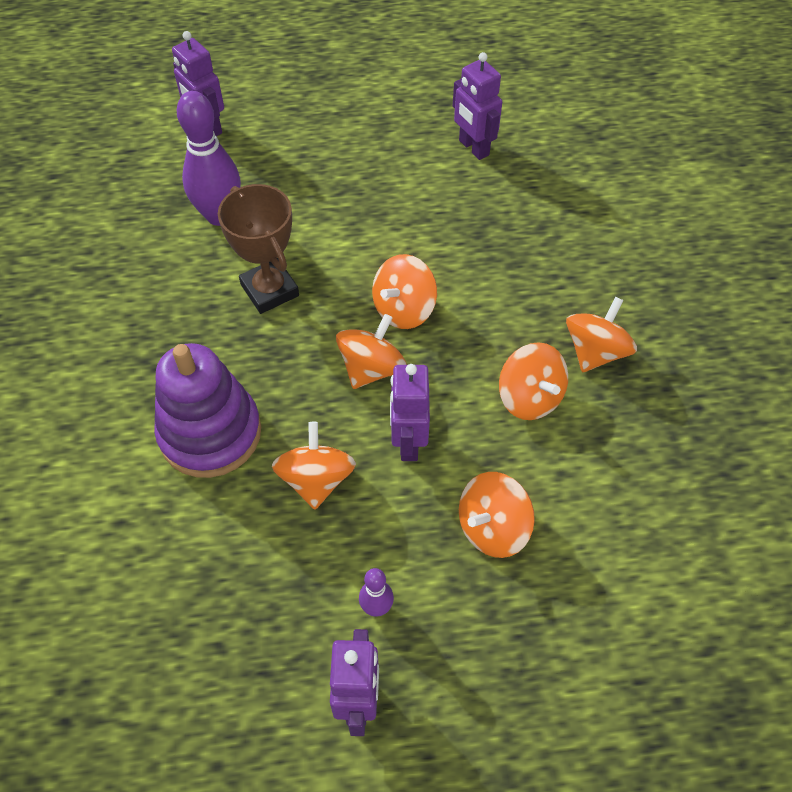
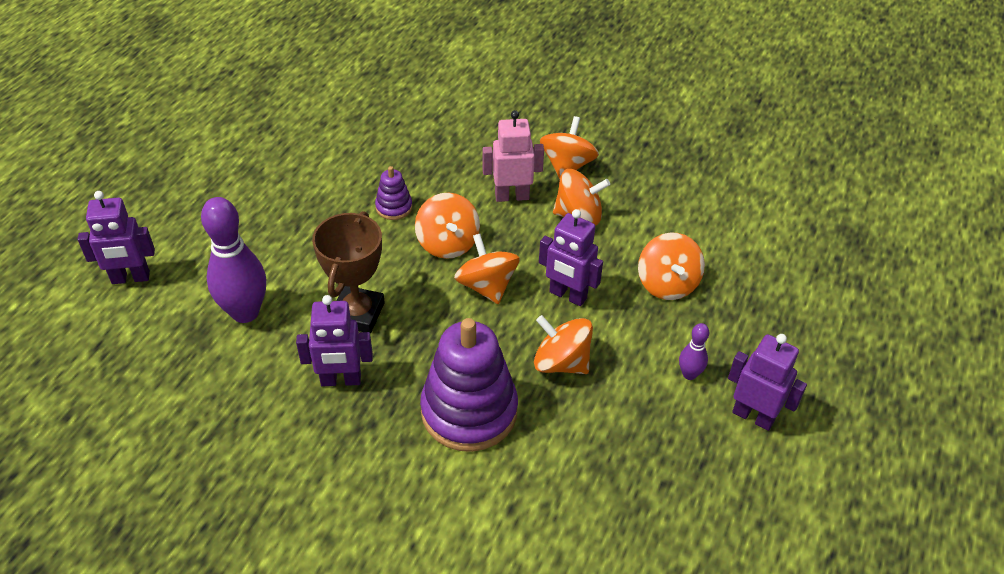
camera: 60 degrees left, 10 degrees down
brown trophy [218,184,299,314] -> brown trophy turned 75 degrees counterclockwise [312,211,385,333]
purple robot [453,52,502,160] -> purple robot moved to [296,295,373,386]
orange spinning top [566,297,637,373] -> orange spinning top turned 45 degrees clockwise [540,116,599,179]
none -> purple stacking toy [375,166,412,220]
none -> pink robot [483,110,544,202]

